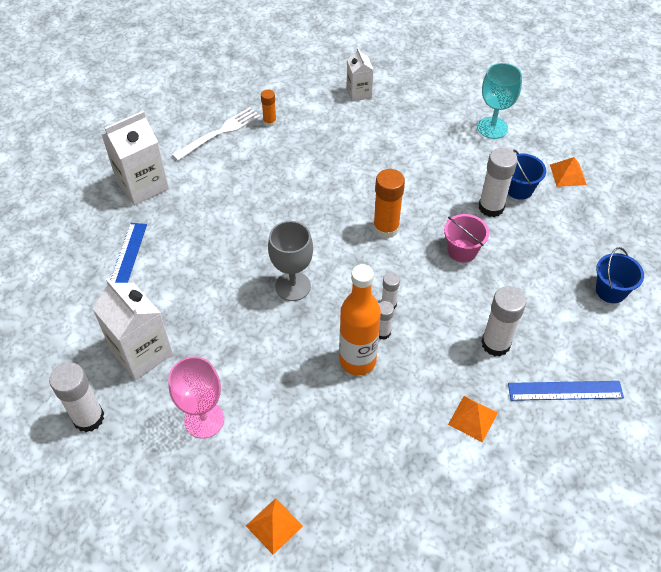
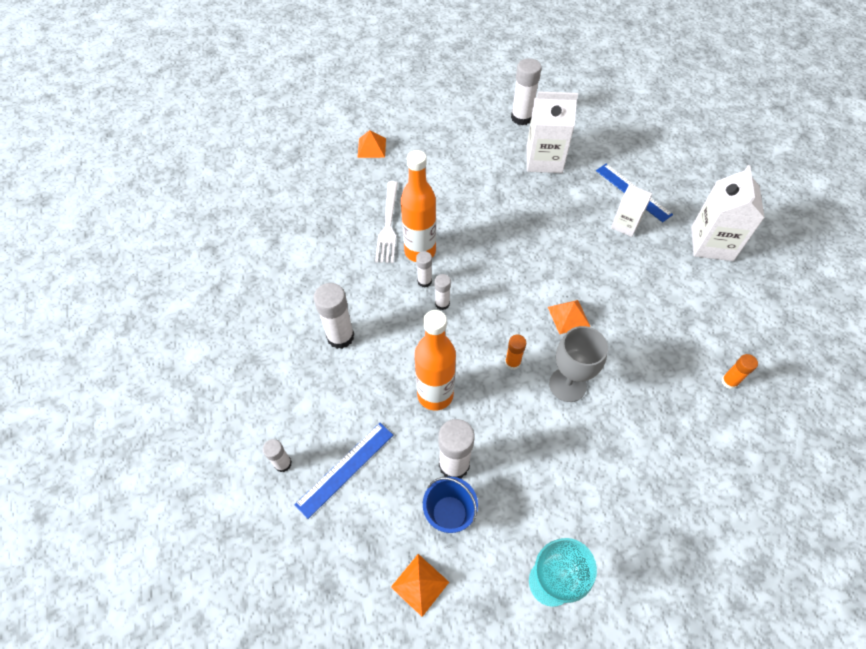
camera: 135 degrees right, 5 degrees up
pink goblet [168,357,224,438] -> none
white fork [172,107,261,161] -> white fork moved to [375,181,398,263]
grey goblet [268,221,313,301] -> grey goblet moved to [549,326,608,402]
white carton [347,48,374,102] -> white carton moved to [611,184,652,237]
orange glue stick [373,169,405,239] -> orange glue stick [505,335,526,370], size x0.56
pink bucket [444,214,489,263] -> orange bottle [415,310,456,410]
orange pyramid [448,396,498,442] -> orange pyramid moved to [548,300,591,334]
blue ruler [508,381,624,401] -> blue ruler moved to [294,423,393,519]
blue bucket [596,247,644,303] -> white glue stick [263,439,292,472]

